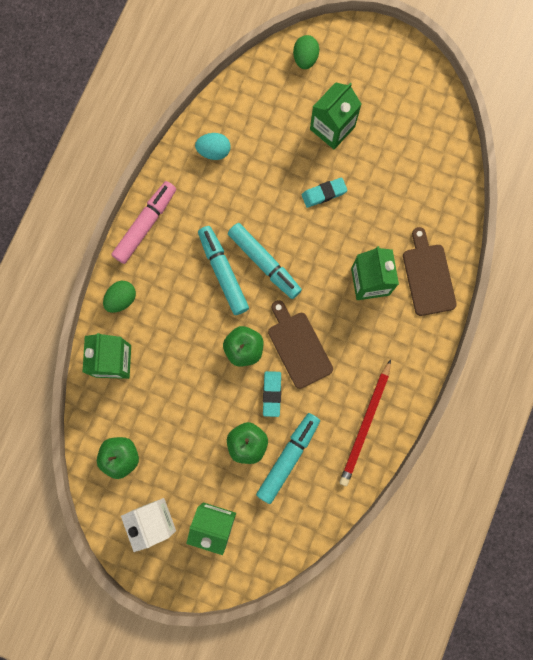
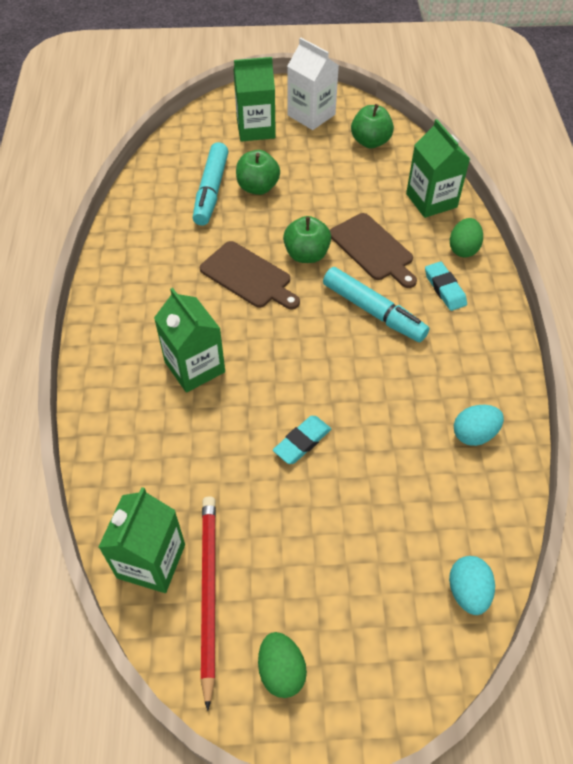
camera: 155 degrees right, 25 degrees down
pink marker [111,181,176,264] -> none
turquoise marker [228,223,302,299] -> none
turquoise eraser [263,371,281,417] -> turquoise eraser moved to [425,261,467,311]
green egg [293,35,319,69] -> green egg moved to [258,632,307,698]
green carton [310,82,362,149] -> green carton moved to [98,487,185,593]
red pencil [339,359,391,486] -> red pencil moved to [201,496,216,711]
brown cutting board [403,227,457,316] -> brown cutting board moved to [330,213,417,288]
none -> turquoise egg [449,556,495,615]

